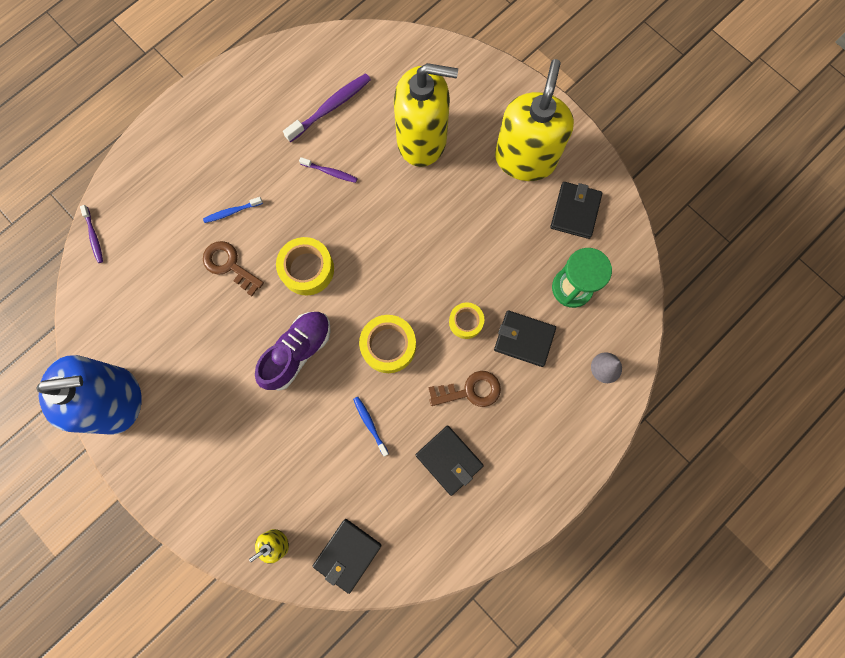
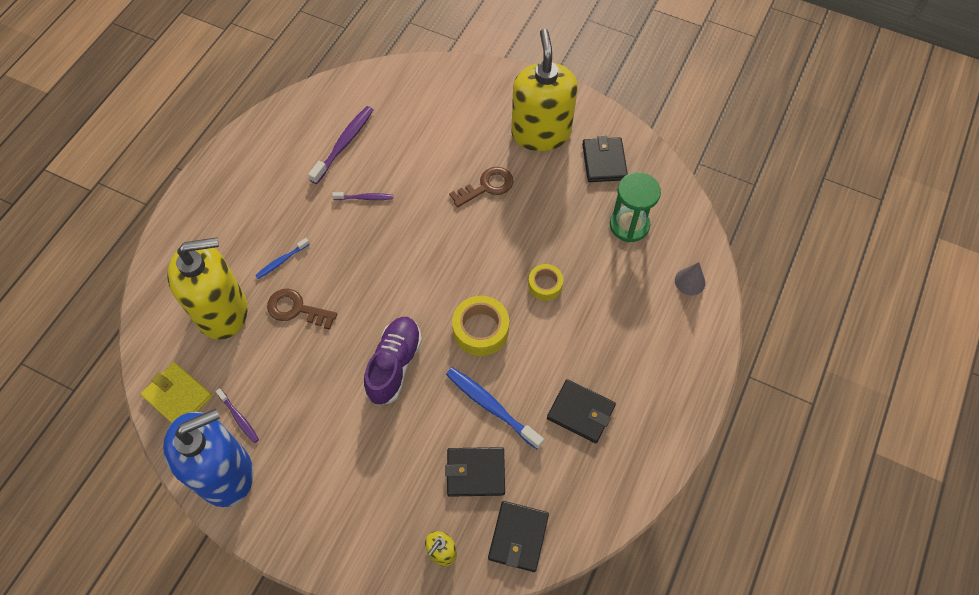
camera: 20 degrees left, 15 degrees down
purple toothbrush [80,205,103,263] -> purple toothbrush moved to [216,388,259,443]
yellow tape [276,237,334,296] -> none
blue toothbrush [353,397,389,457] -> blue toothbrush [446,367,544,449], size x1.77
yellow soap dispenser [394,63,458,167] -> yellow soap dispenser moved to [167,237,248,340]
brown key [428,371,501,407] -> brown key moved to [449,167,513,207]
black wallet [494,311,556,367] -> black wallet moved to [445,447,505,497]
none -> yellow wallet [141,362,212,423]

